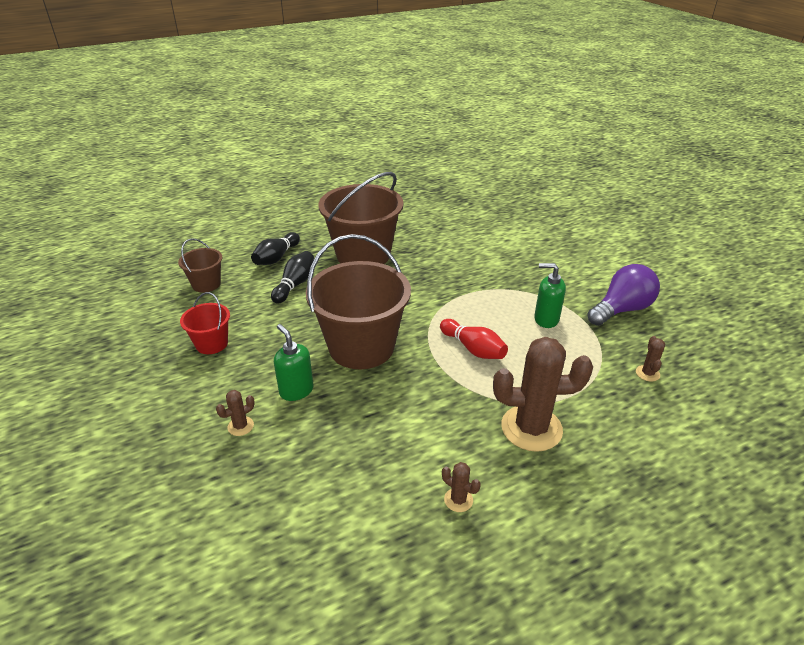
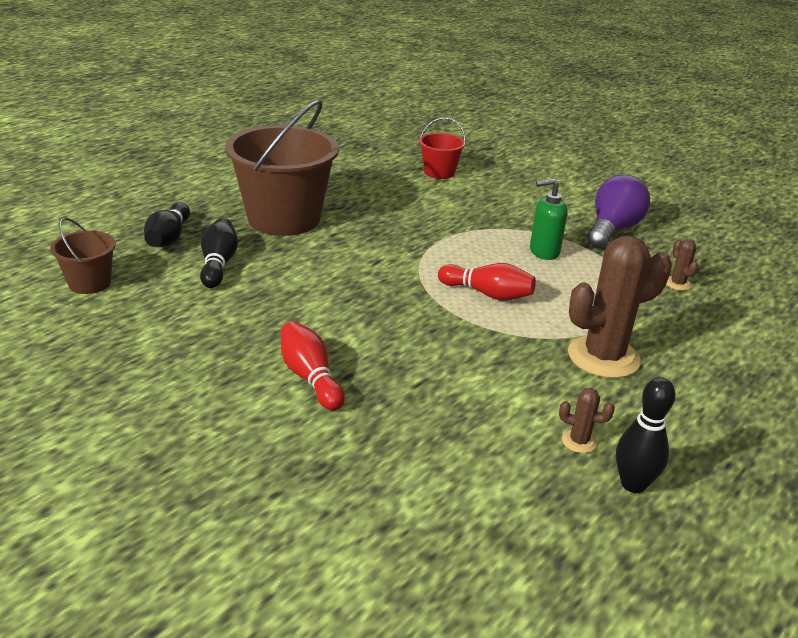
camera: 25 degrees left, 5 degrees down
red bucket [180,292,230,354] -> red bucket moved to [419,117,466,179]
brown cactus [216,390,255,436] -> none
green soap dispenser [274,324,314,401] -> red bowling pin [281,321,345,411]
brown bucket [306,234,411,369] -> none
none -> black bowling pin [616,377,676,493]

